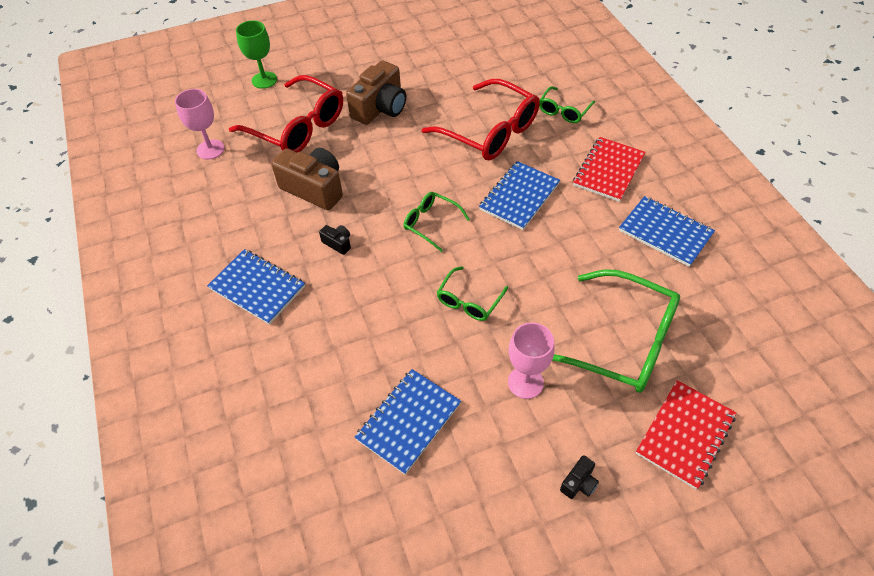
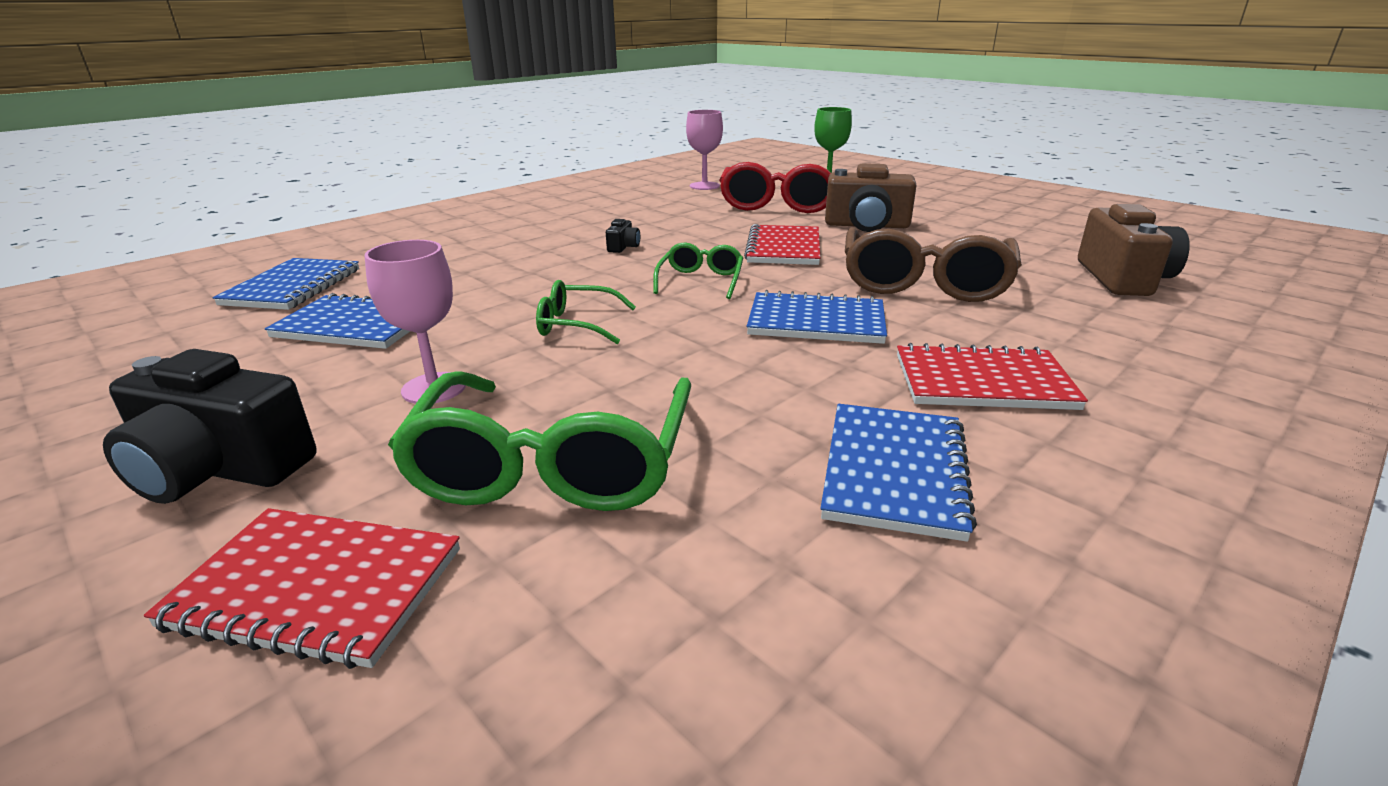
camera: 65 degrees right, 25 degrees down
blue notebook [207,249,305,325] -> blue notebook moved to [213,258,359,310]
brown camera [271,148,343,210] -> brown camera moved to [1078,204,1190,296]
red glasses [422,79,540,160] -> brown glasses [845,227,1022,302]
green glasses [539,86,595,123] -> none
black camera [560,455,599,499] -> black camera [103,349,317,504], size x2.28
none -> red notebook [744,224,820,265]

